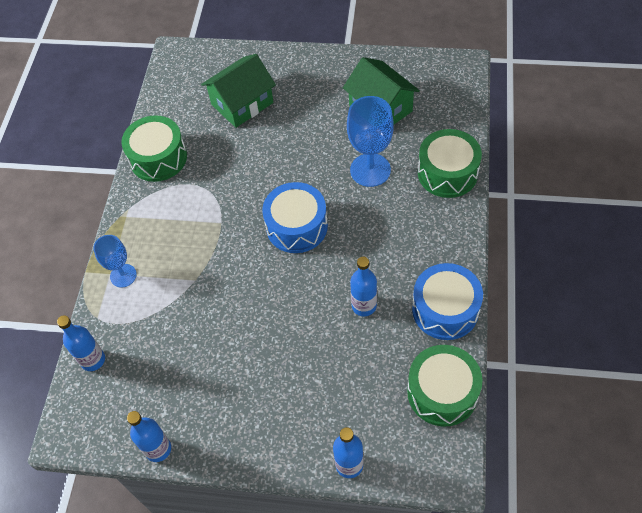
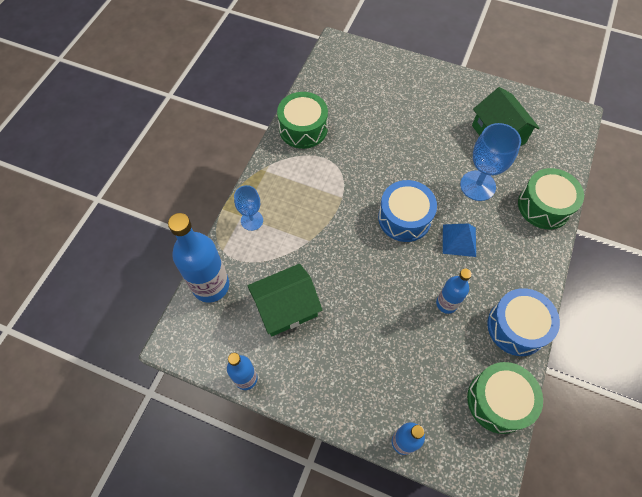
camera: 10 degrees right, 5 degrees up
blue bottle [57,315,105,371] -> blue bottle [168,213,229,303], size x1.75
green house [201,54,276,128] -> green house moved to [247,264,322,336]
none -> blue pyramid [443,223,476,257]

